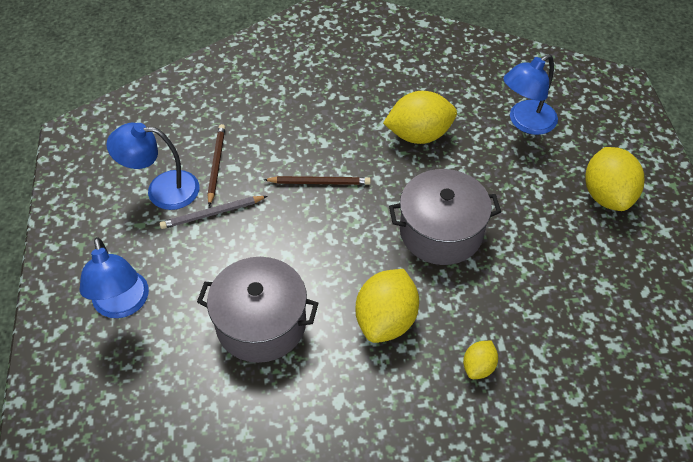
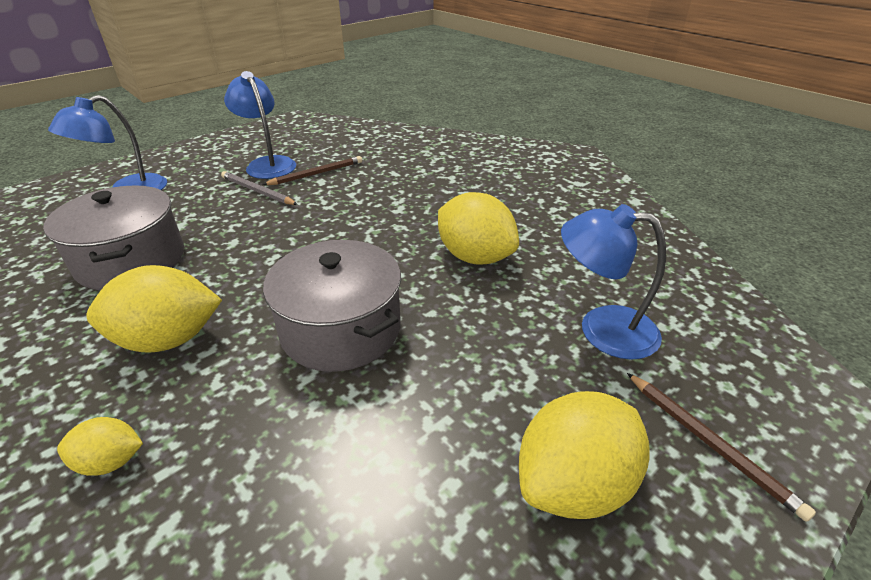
camera: 55 degrees right, 15 degrees down
brown pencil [264,176,371,185] -> brown pencil moved to [627,373,816,522]

